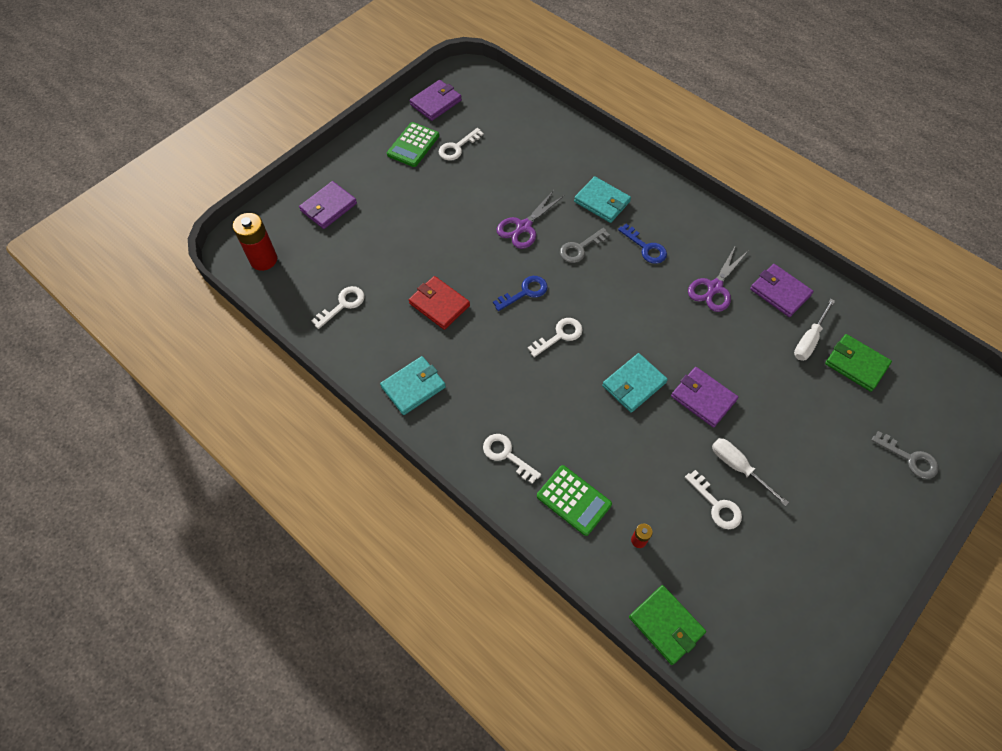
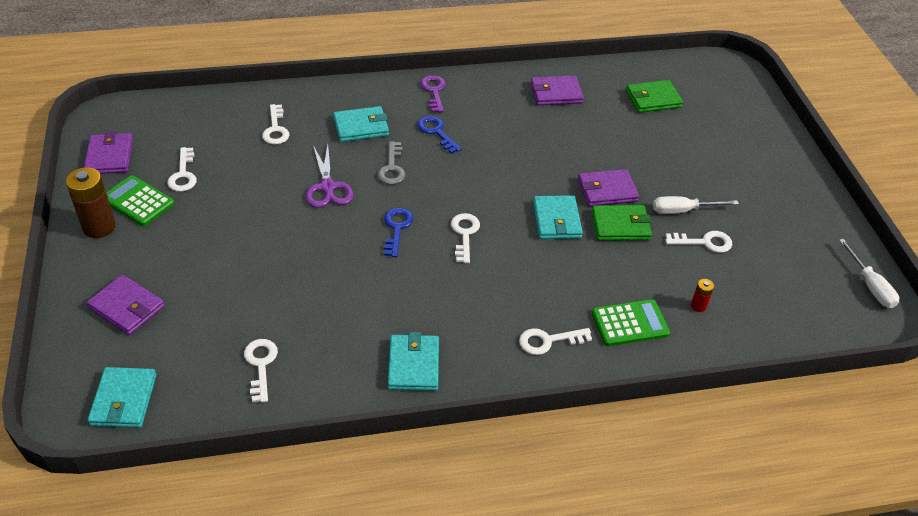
camera: 55 degrees left, 15 degrees down
red battery [233,213,277,271] -> turquoise wallet [88,367,157,428]
purple wallet [299,181,357,229] -> purple wallet turned 45 degrees counterclockwise [87,274,165,335]
green calculator [387,122,439,167] -> green calculator turned 150 degrees clockwise [106,175,174,226]
red wallet [409,276,470,330] -> none
blue key [618,224,667,264] -> blue key turned 120 degrees counterclockwise [417,116,461,154]
green wallet [629,585,706,665] -> green wallet moved to [591,205,652,241]
purple scissors [688,245,748,312] -> none
white screwdriver [794,299,835,361] -> white screwdriver moved to [839,239,899,308]
grey key [871,431,939,479] -> none
none -> brown battery [66,167,116,238]
none -> white key [262,104,290,144]
none -> purple key [420,75,446,113]

